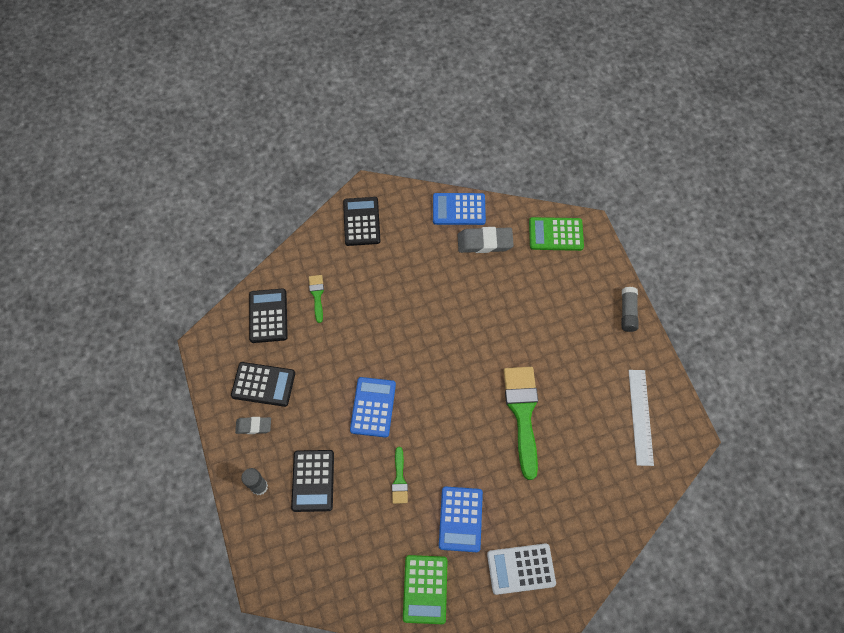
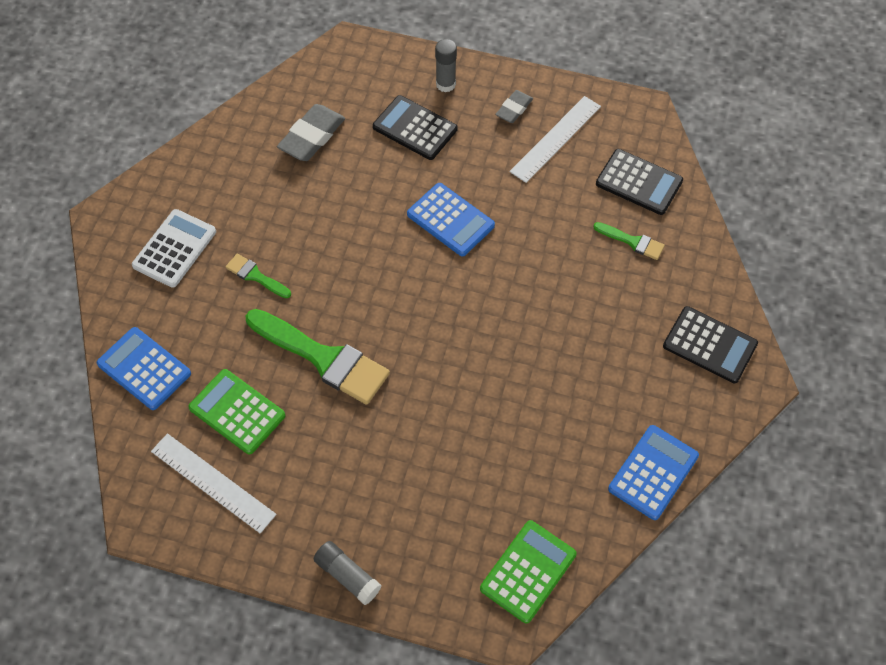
camera: 125 degrees right, 5 degrees down
black calculator [231,362,295,407] -> white ruler [510,96,601,183]
green brush [392,447,408,504] -> green brush moved to [226,254,291,298]
green calculator [403,555,447,624] -> green calculator moved to [188,369,286,454]
blue calculator [439,486,483,552] -> blue calculator moved to [96,327,191,410]
grey eraser [458,227,514,253] -> grey eraser moved to [277,104,345,161]

